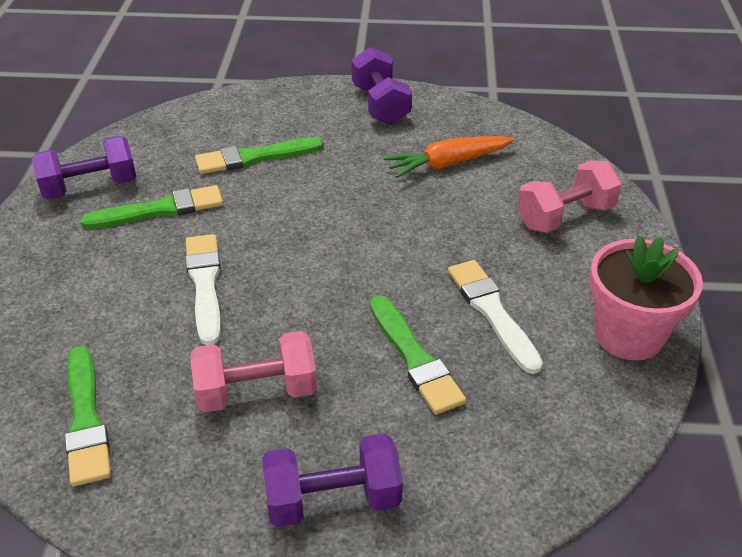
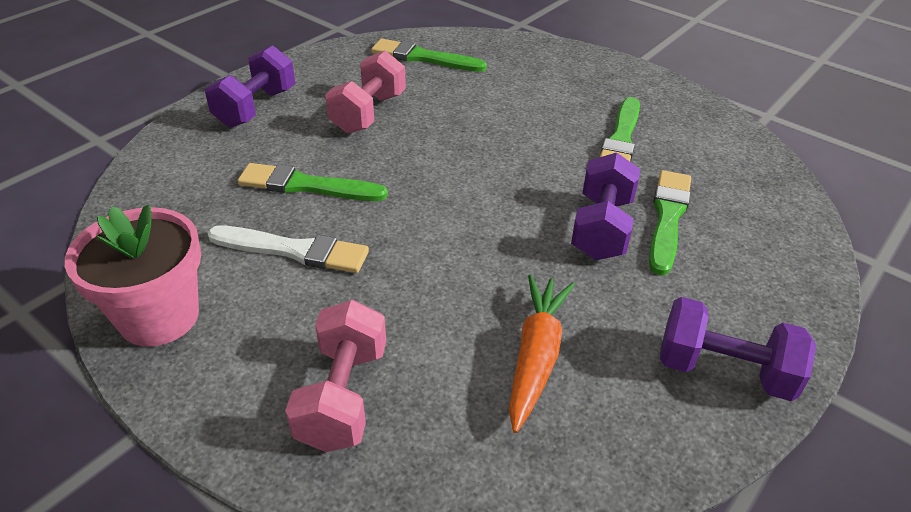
camera: 125 degrees right, 0 degrees up
purple dumbbell [31,136,136,199] -> purple dumbbell moved to [571,153,640,260]
white brush [186,234,221,345] -> none

